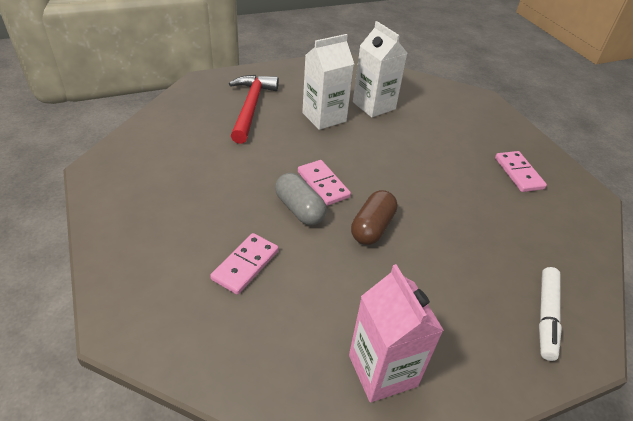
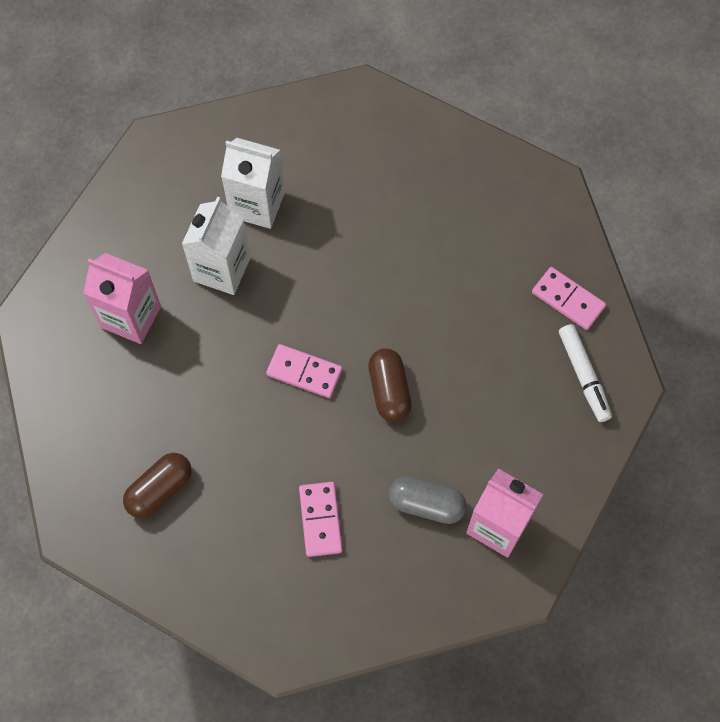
camera: 35 degrees left, 25 degrees up
red hammer [229,75,279,144] -> pink carton [83,253,161,344]
grey capsule [275,173,327,225] -> grey capsule moved to [389,476,467,524]
pink domino [495,151,547,192] -> pink domino moved to [532,267,606,330]
none -> brown capsule [123,453,192,518]

